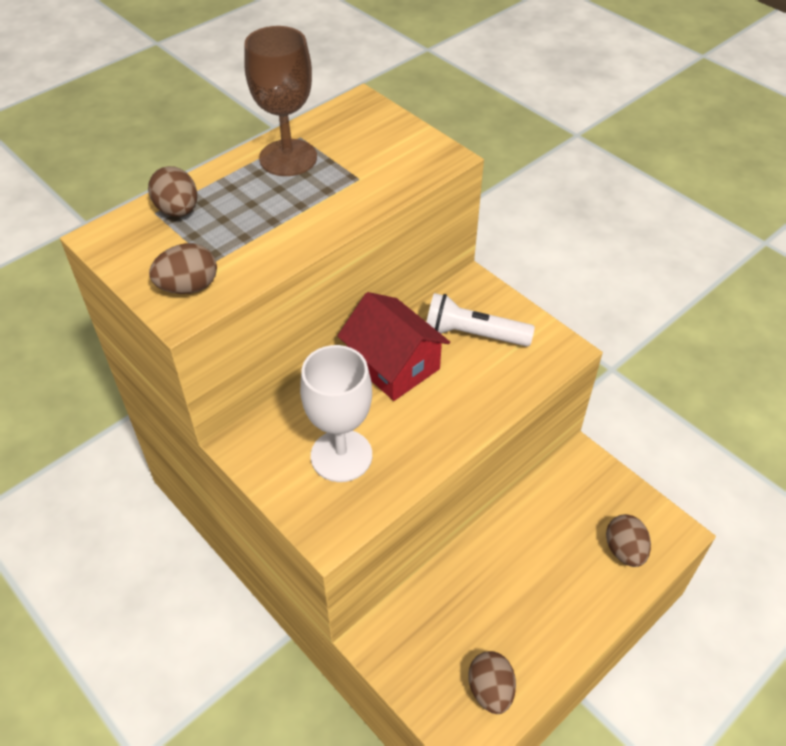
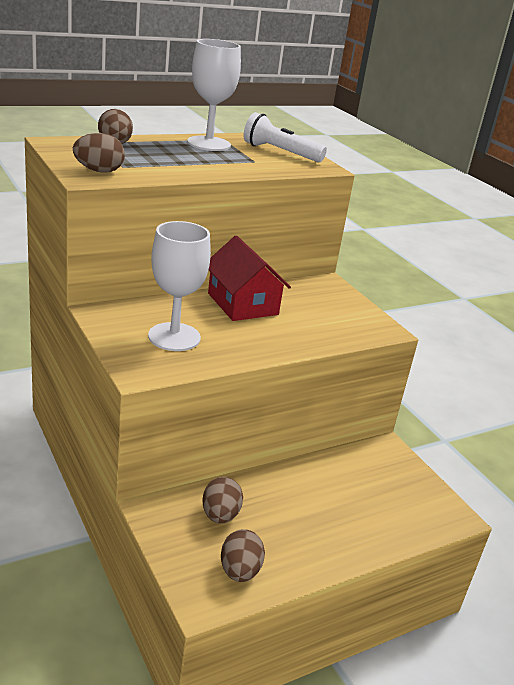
camera: 10 degrees right, 20 degrees down
brown goblet [244,26,317,176] -> white goblet [187,39,241,151]
white flashlight [427,293,535,347] -> white flashlight moved to [244,112,327,163]
brown egg [606,514,651,567] -> brown egg moved to [202,477,243,524]

